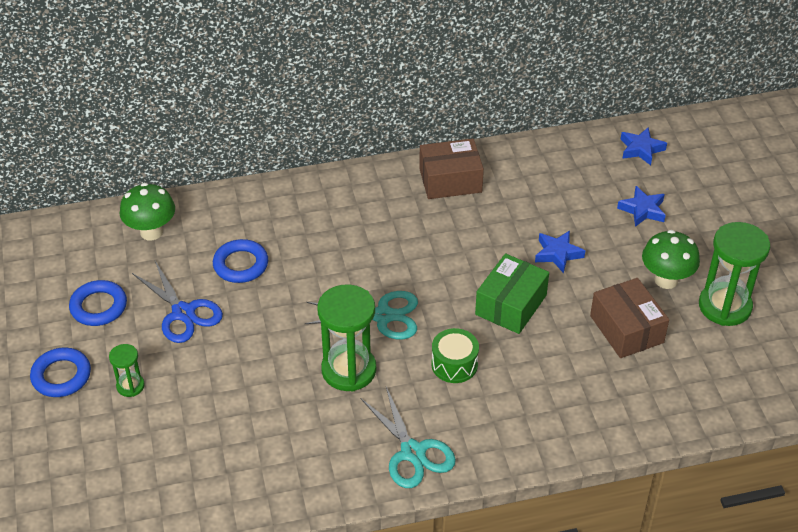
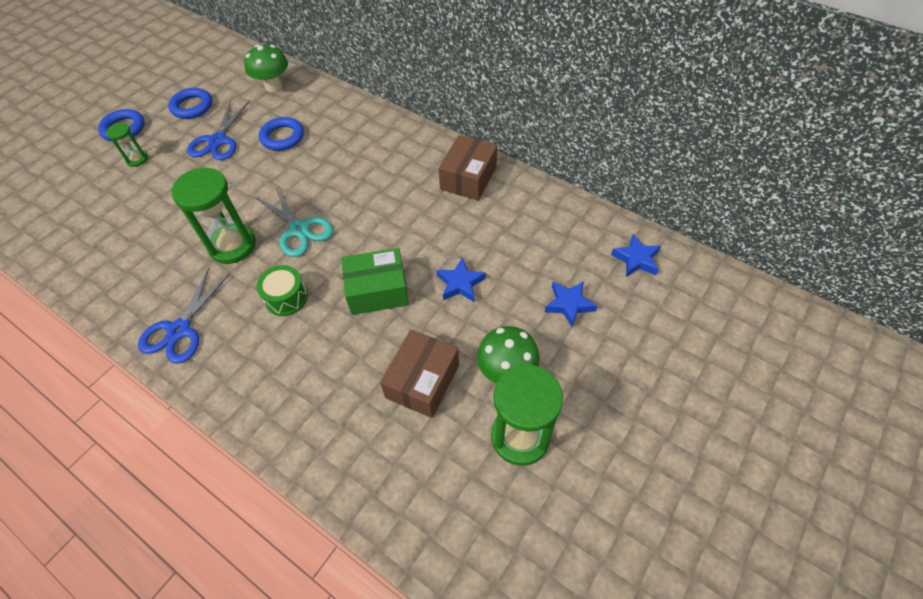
camera: 50 degrees right, 10 degrees up
turquoise scissors [360,387,456,488] -> blue scissors [138,268,230,364]
brown box [419,139,484,199] -> brown box turned 75 degrees clockwise [438,135,497,201]

